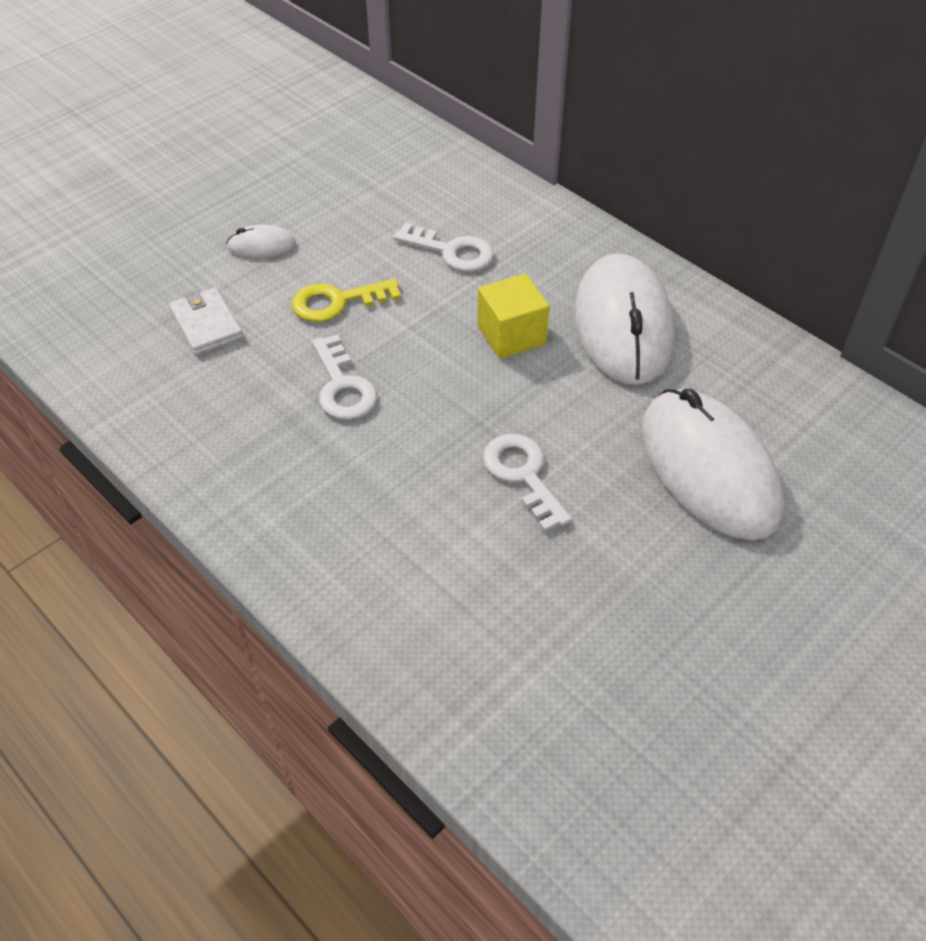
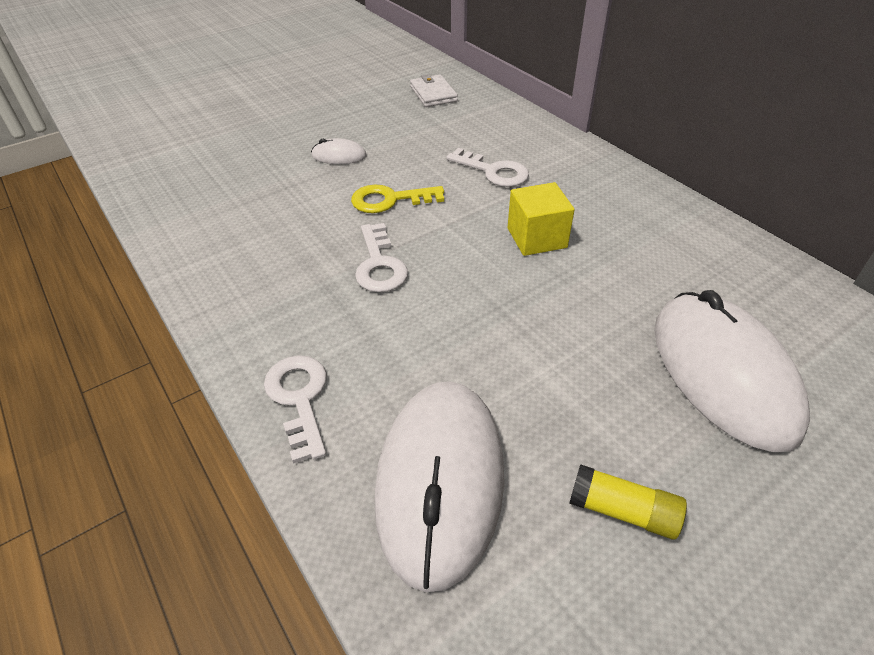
camera: 10 degrees right, 5 degrees down
white wallet [169,288,243,355] -> white wallet moved to [410,74,458,107]
white key [483,434,572,532] -> white key moved to [264,355,327,464]
white mouse [574,253,675,385] -> white mouse moved to [374,381,504,592]
none -> yellow glue stick [569,464,687,540]

